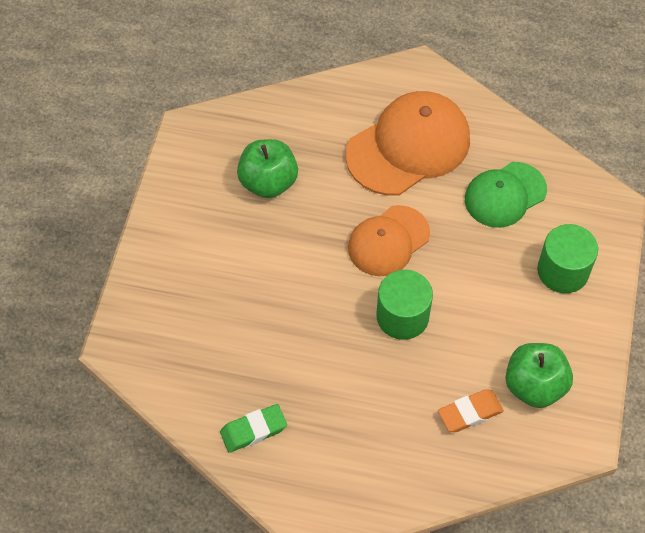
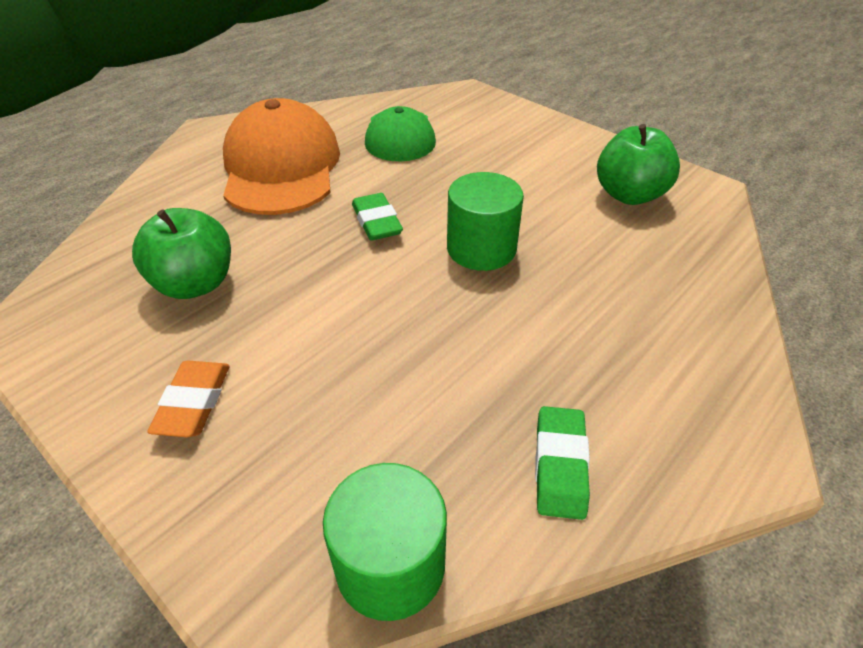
camera: 60 degrees left, 15 degrees down
orange cap [348,205,430,276] -> green eraser [352,193,403,241]
orange eraser [438,389,504,432] -> orange eraser moved to [147,361,229,437]
green cylinder [537,224,598,293] -> green cylinder moved to [323,463,447,621]

